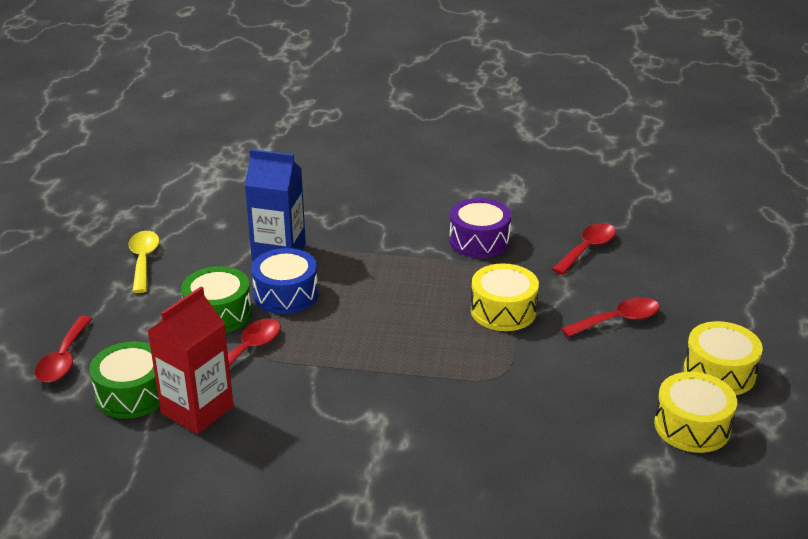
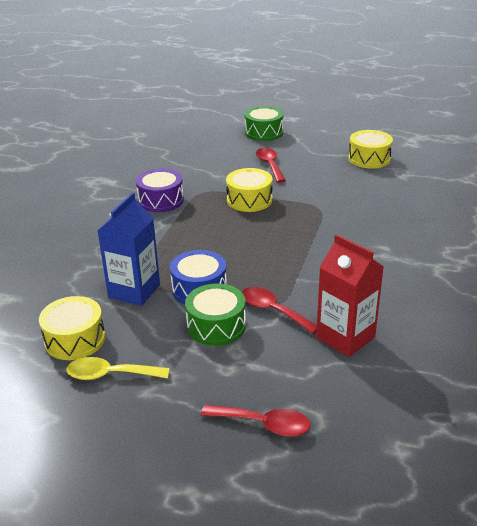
camera: 80 degrees left, 0 degrees up
green drum [89,341,160,419] -> green drum moved to [245,106,284,141]
red spoon [552,223,616,275] -> none
yellow drum [684,321,763,395] -> yellow drum moved to [39,296,105,360]

